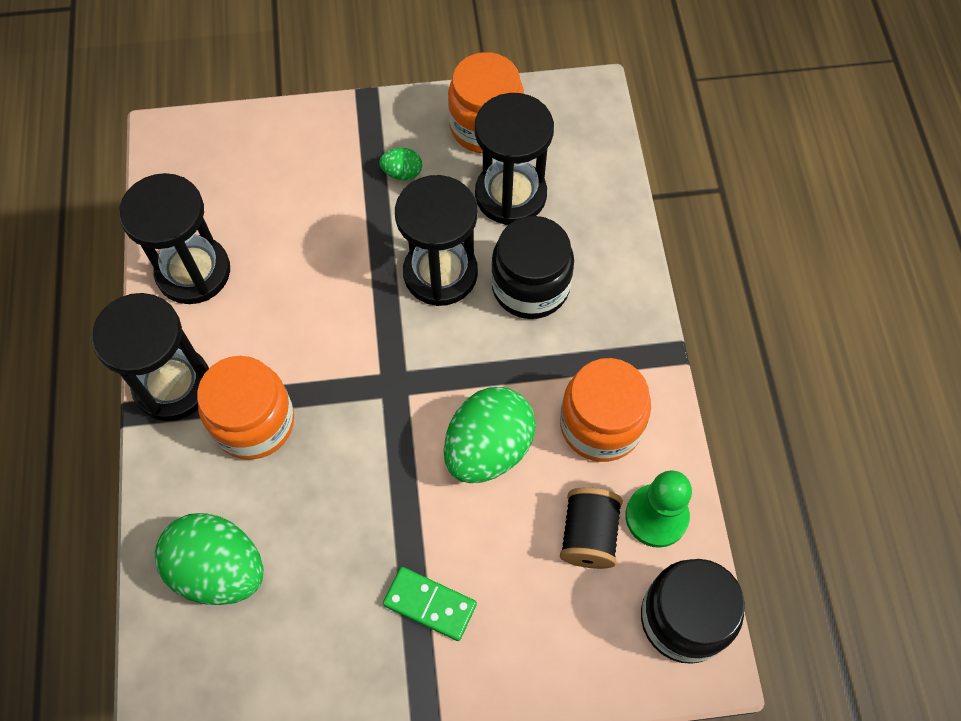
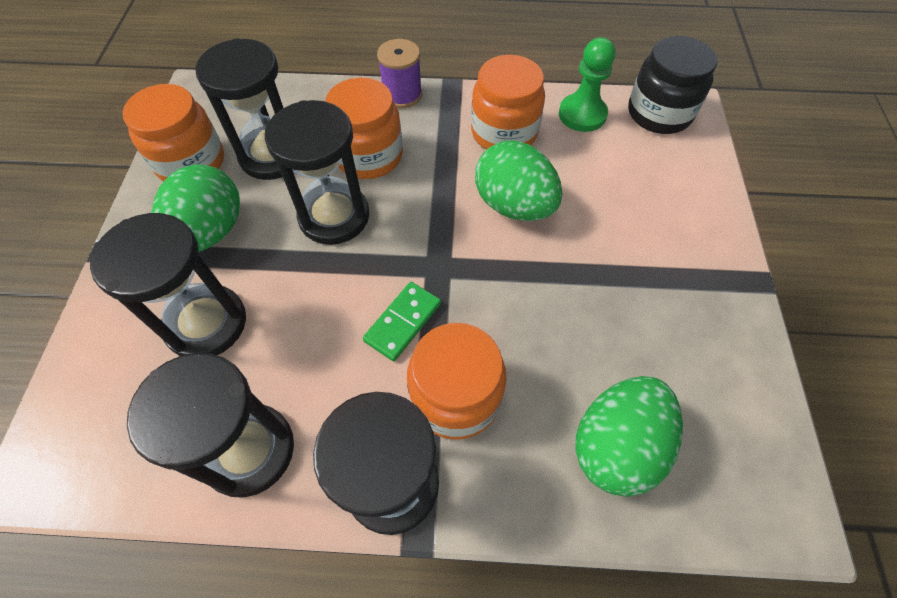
camera: 80 degrees left, 5 degrees down
green egg [379,148,422,180] -> green egg [151,164,240,252], size x2.20
green domino [383,567,477,641] -> green domino moved to [363,282,441,361]
black jar [491,216,574,319] -> orange jar [325,78,403,179]
black spool [560,487,623,569] -> none
none -> black hourglass [90,213,246,356]
none -> purple spool [377,39,422,108]

